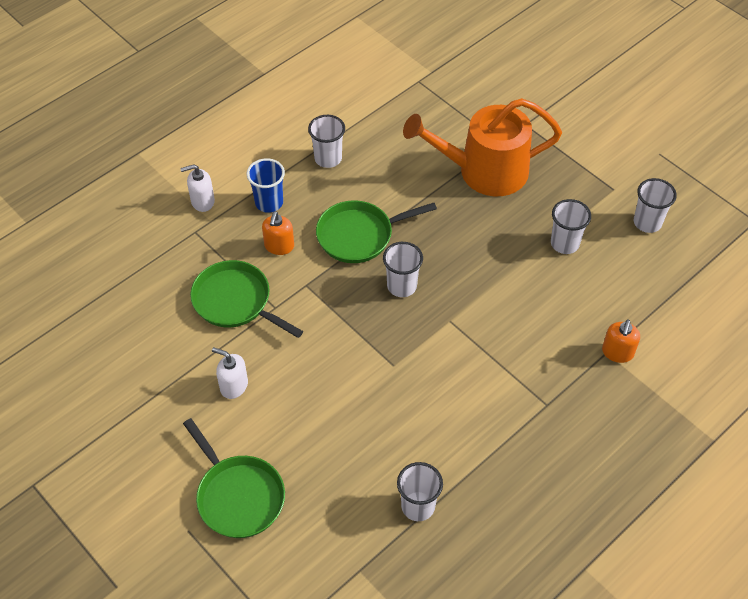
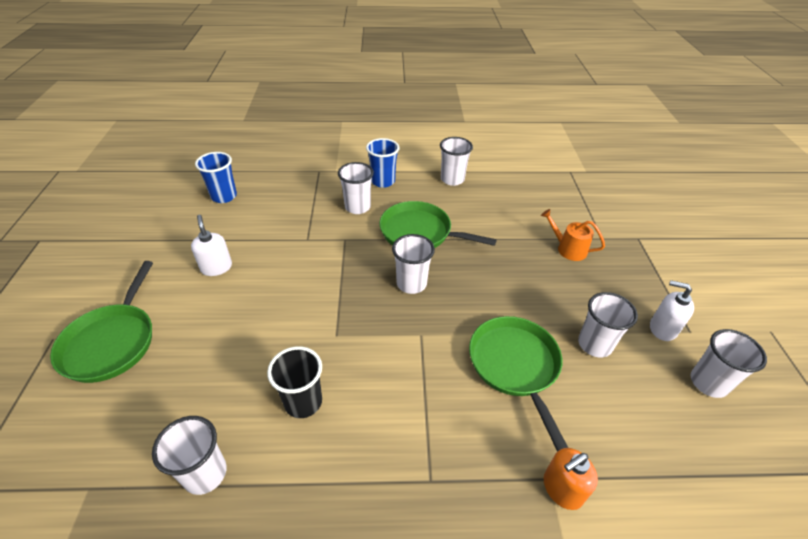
camera: 40 degrees right, 10 degrees down
white soap dispenser [180,164,215,212] -> white soap dispenser moved to [650,280,694,341]
green pan [190,260,303,338] -> green pan moved to [469,316,568,452]
orange soap dispenser [262,211,294,255] -> white cup [338,162,374,214]
orange watering can [403,98,562,196] -> orange watering can [541,209,605,261], size x0.42
none -> blue cup [195,152,237,203]
none -> black cup [267,346,322,418]

